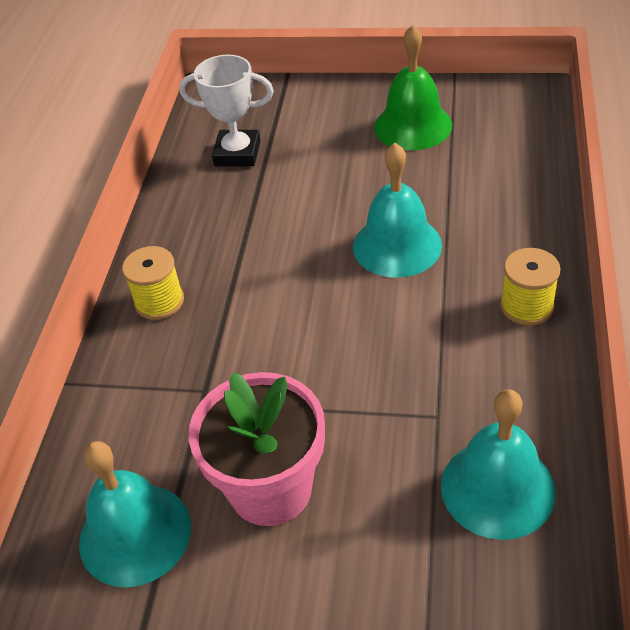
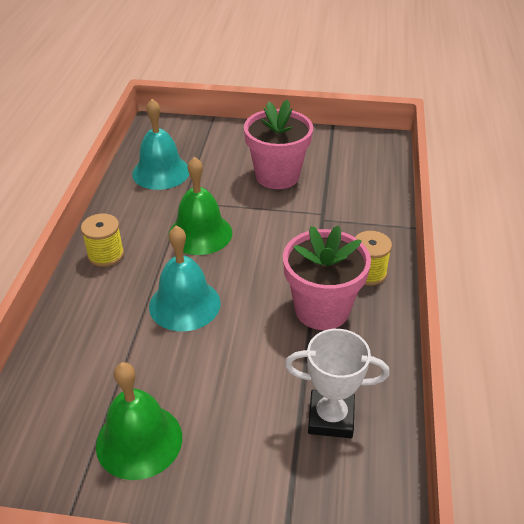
camera: 175 degrees right, 5 degrees down
turquoise bell [79,441,191,588] -> none
none -> green bell [168,157,232,255]
none -> pink flower pot [283,225,371,330]

